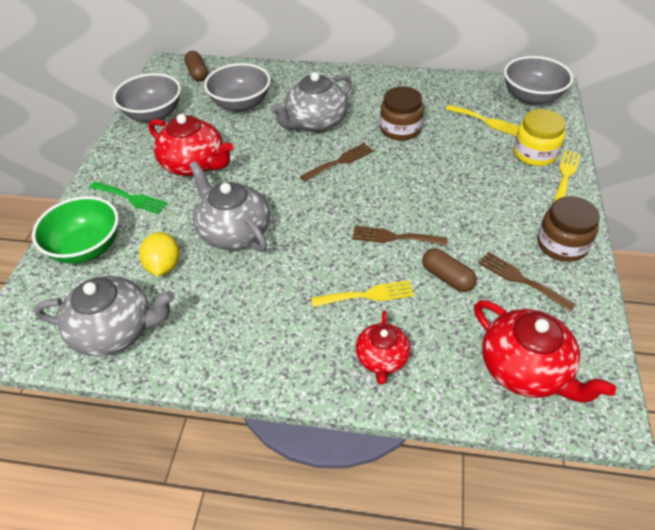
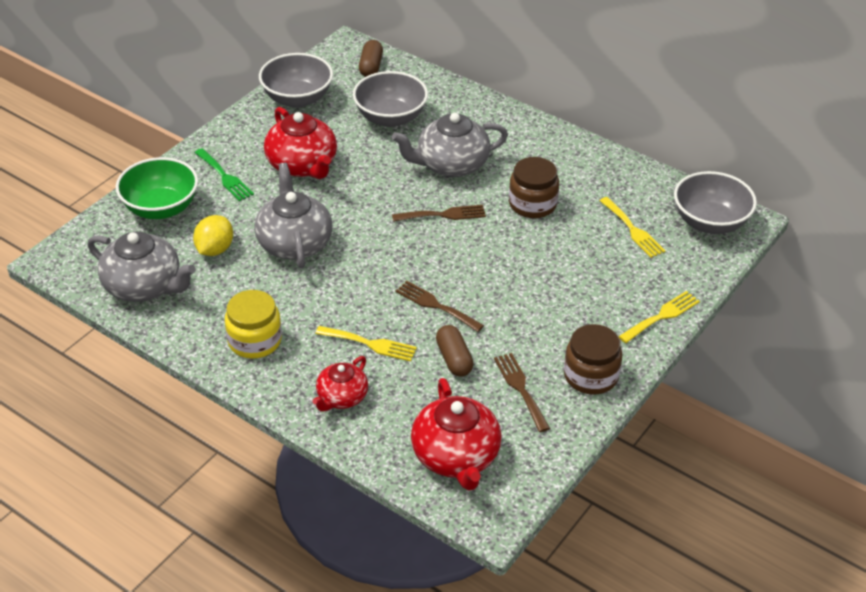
camera: 25 degrees right, 5 degrees down
yellow jar [514,109,566,166] -> yellow jar moved to [225,290,282,359]

